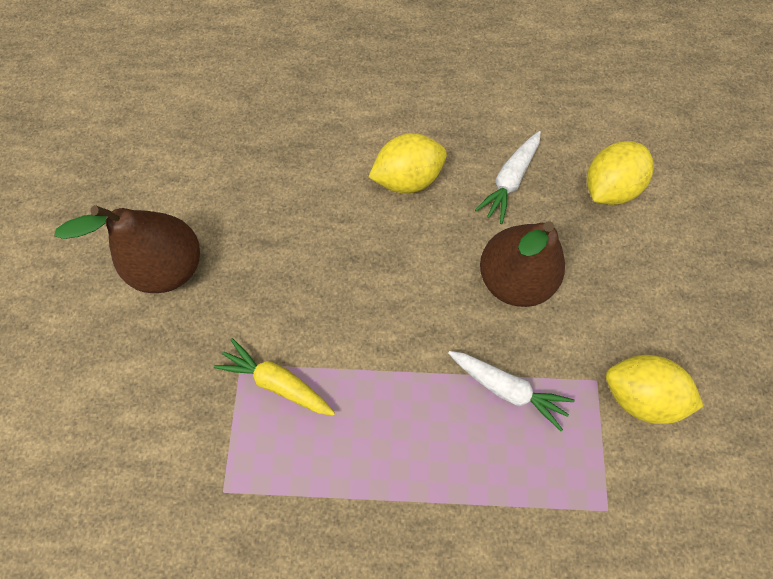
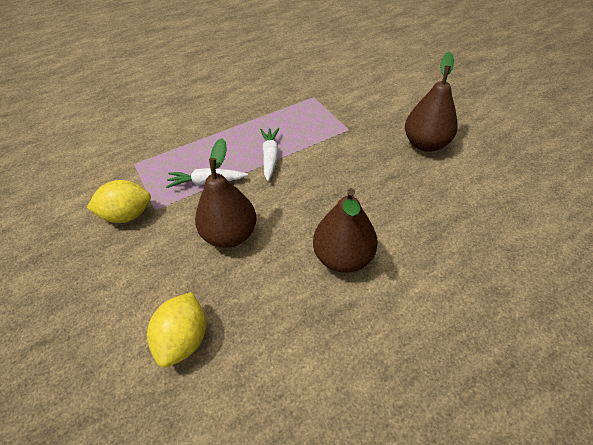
camera: 150 degrees right, 20 degrees down
yellow carrot [214,338,335,416] -> none
yellow lemon [368,133,447,193] -> brown pear [313,188,378,273]
white carrot [475,131,541,224] -> white carrot moved to [260,128,279,181]

